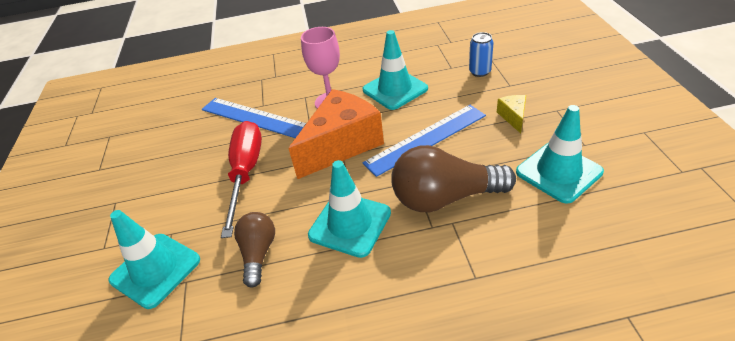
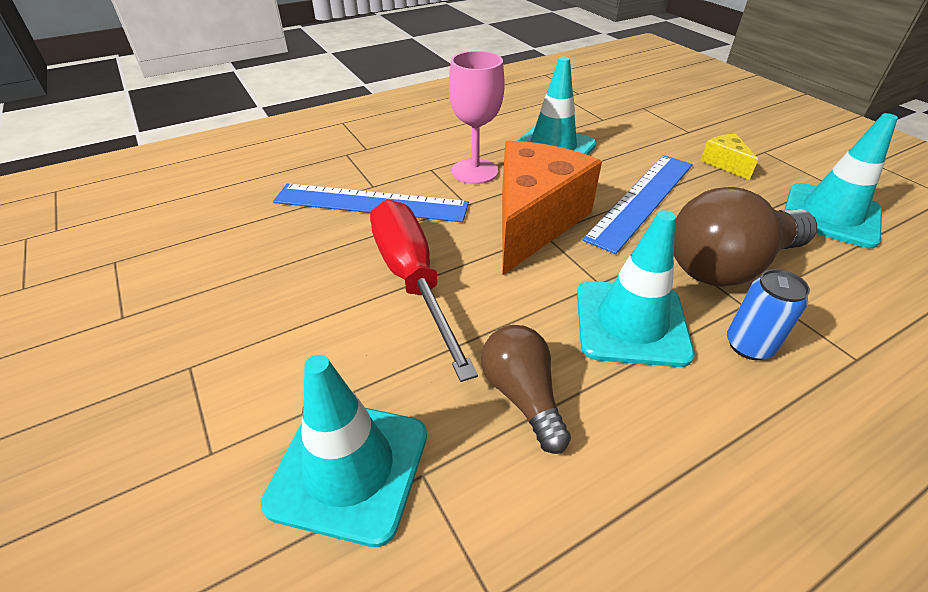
camera: 25 degrees left, 0 degrees up
blue can [469,32,494,77] -> blue can moved to [727,269,810,360]

